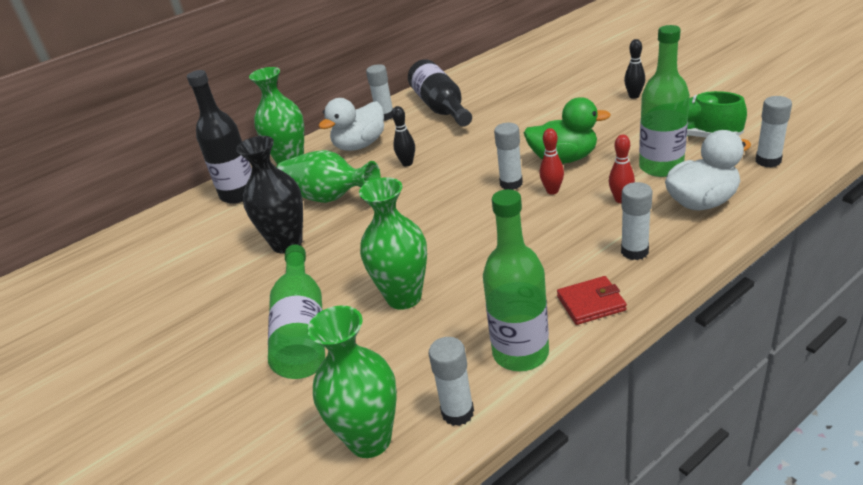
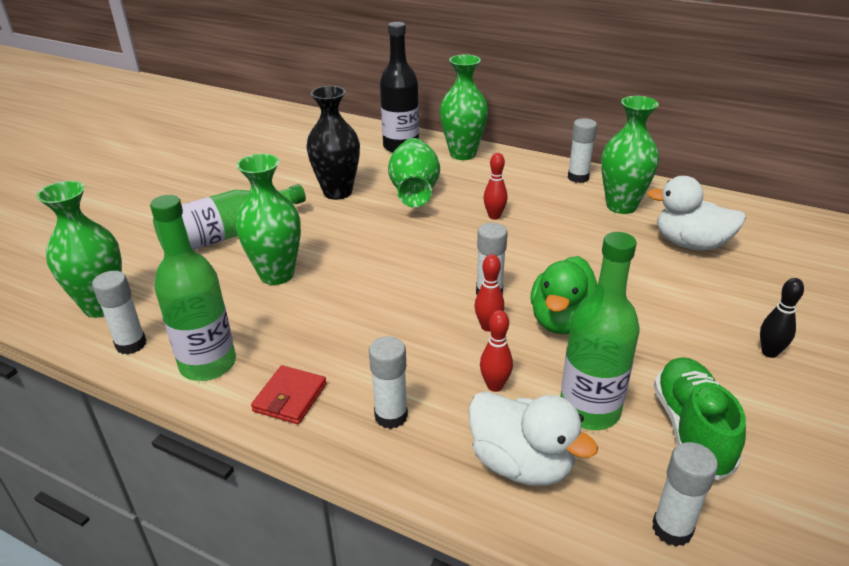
camera: 60 degrees right, 0 degrees up
white duck [319,98,384,151] -> white duck moved to [647,176,746,250]
black bowling pin [392,106,415,166] -> red bowling pin [484,153,508,220]
black bottle [408,59,472,126] -> green vase [601,96,659,214]
green duck [524,97,611,164] -> green duck turned 45 degrees clockwise [531,256,597,335]
red wallet [557,276,627,325] -> red wallet turned 60 degrees clockwise [251,365,327,424]

